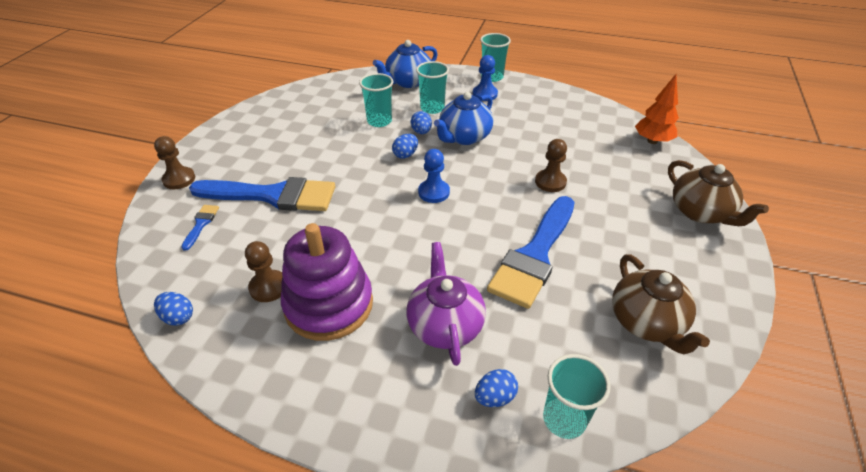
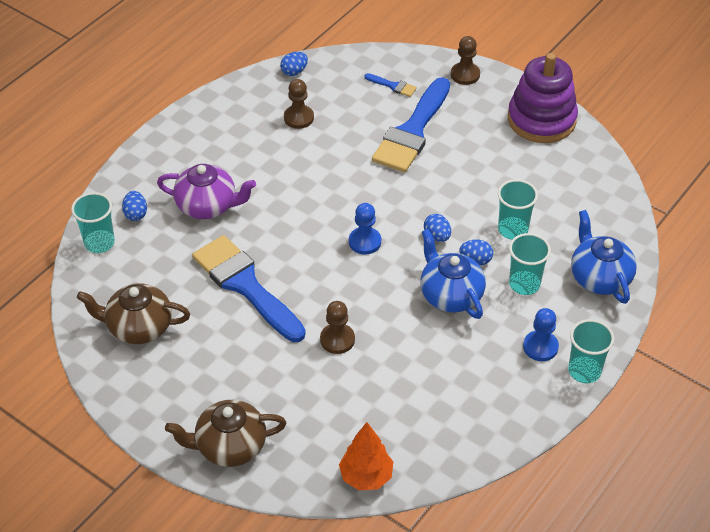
camera: 110 degrees right, 5 degrees up
purple stacking toy [281,223,373,341] -> purple stacking toy moved to [508,53,578,143]

